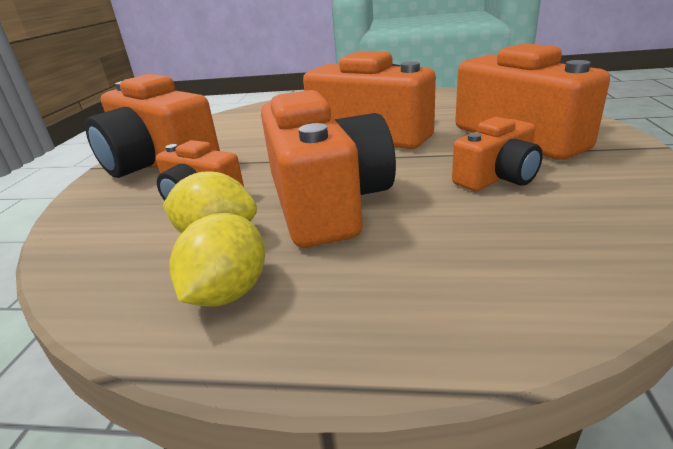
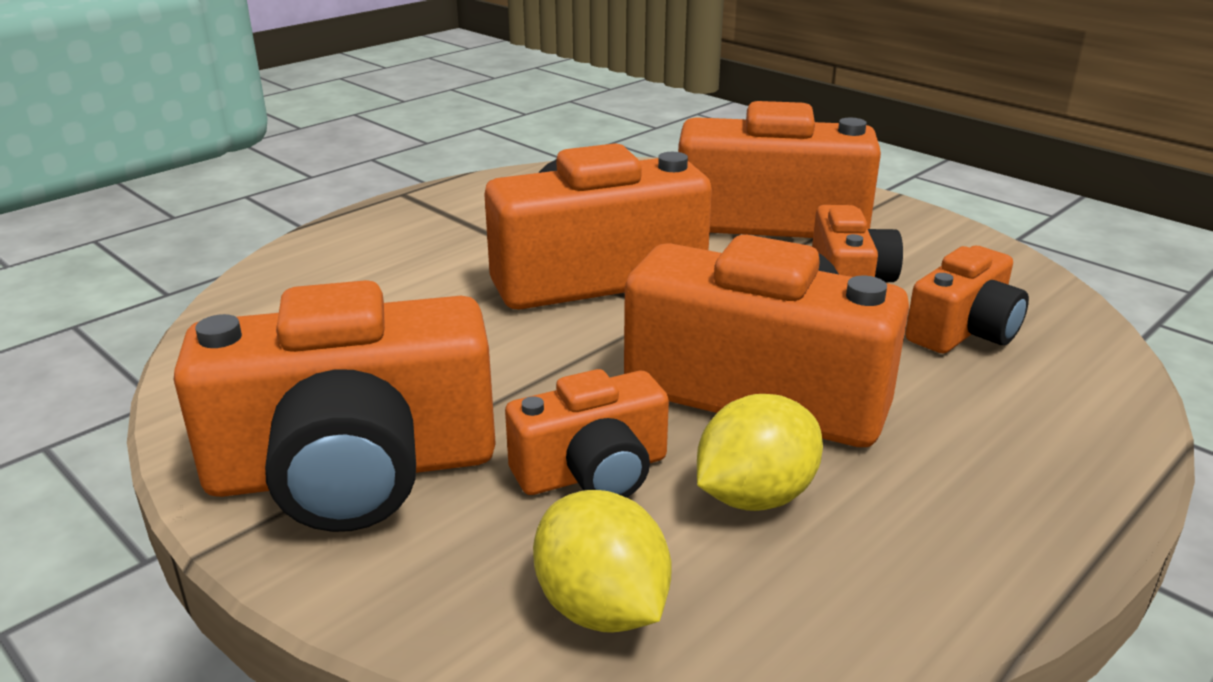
camera: 55 degrees left, 0 degrees up
yellow lemon [170,213,265,307] -> yellow lemon moved to [533,490,672,633]
none -> orange camera [905,246,1029,354]

